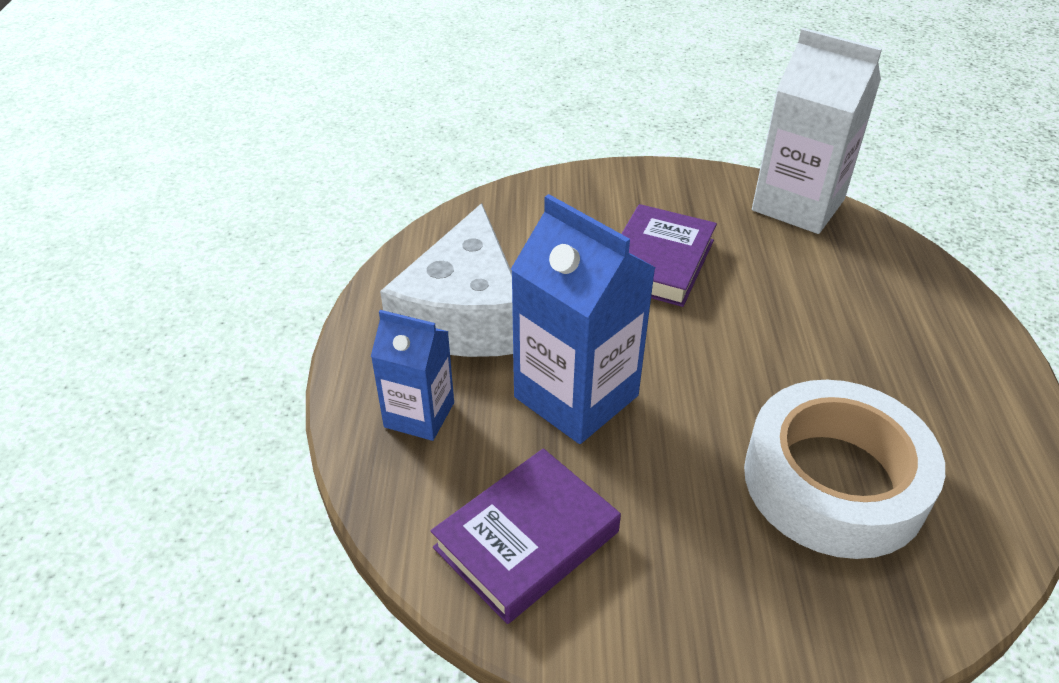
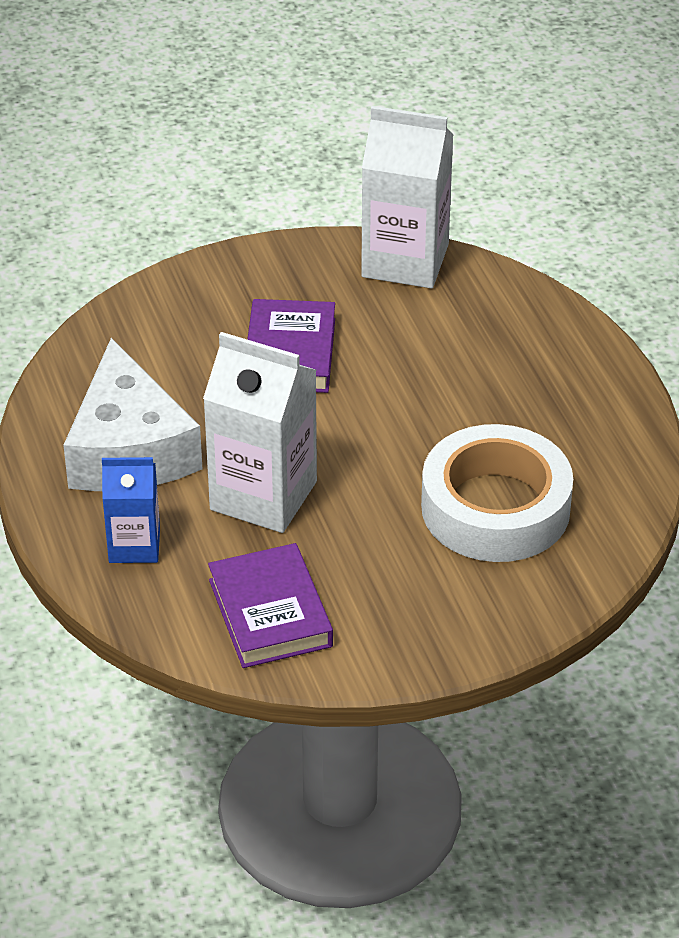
camera: 20 degrees left, 0 degrees up
purple book [431,448,621,624] -> purple book turned 45 degrees counterclockwise [208,543,333,668]
blue carton [511,194,656,444] -> white carton [203,332,317,533]

